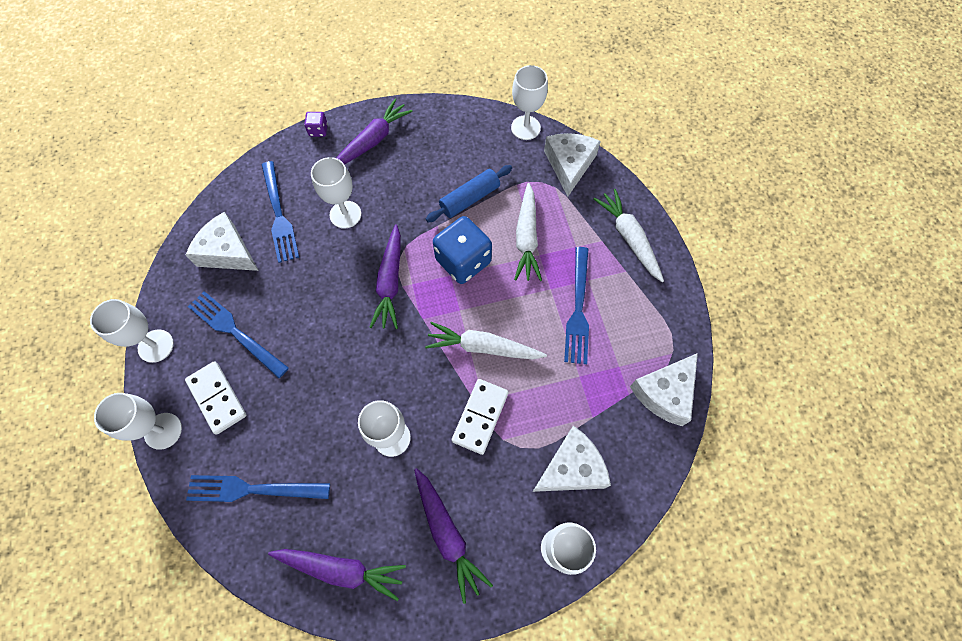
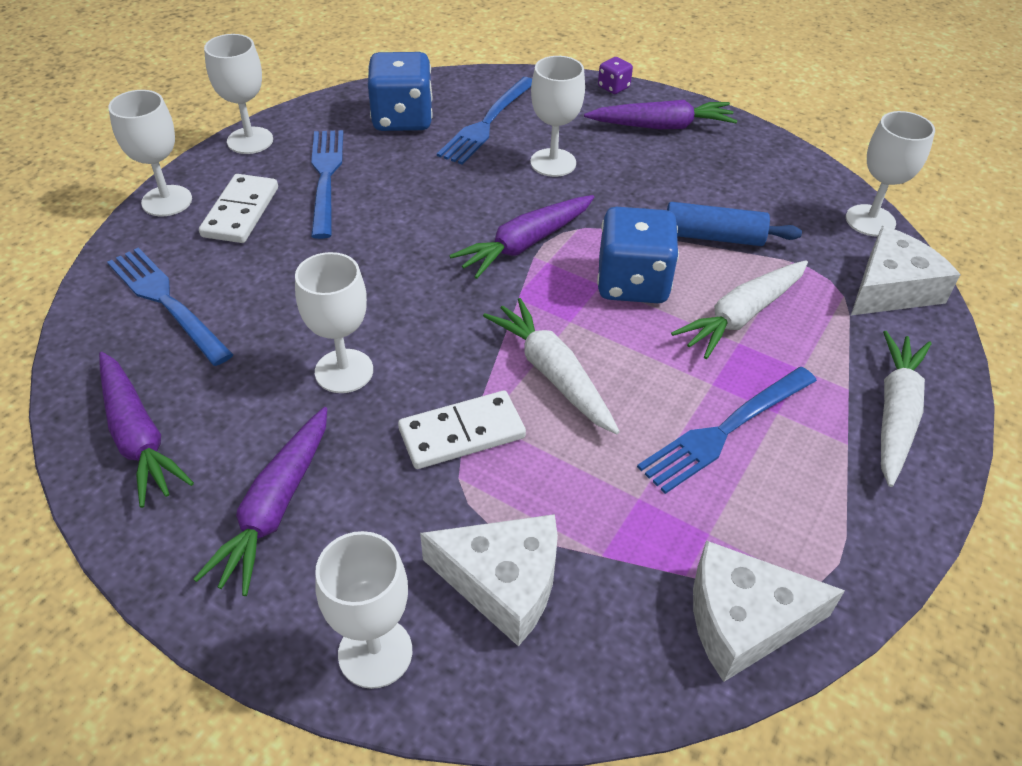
camera: 45 degrees right, 20 degrees down
white cheese [185,212,259,271] -> blue dice [368,52,433,131]

